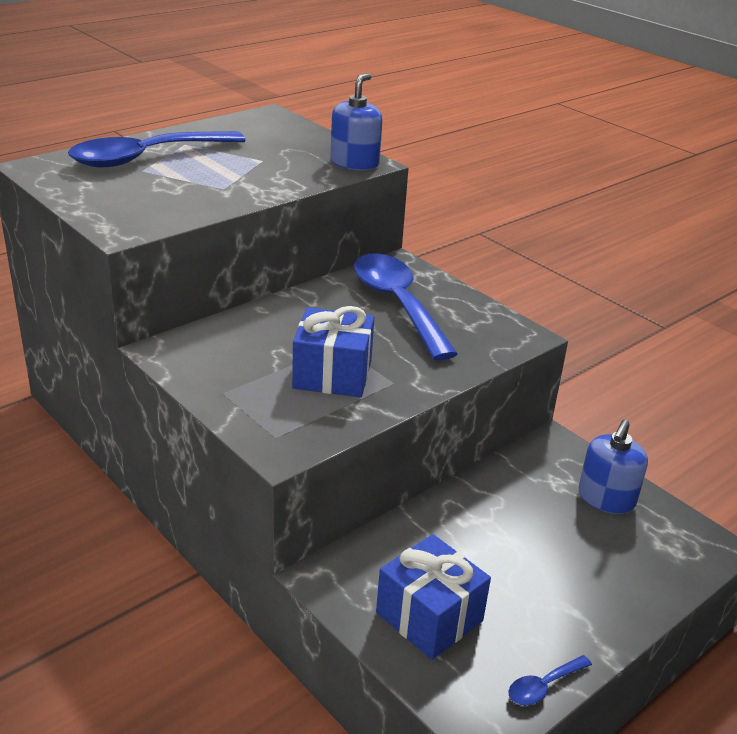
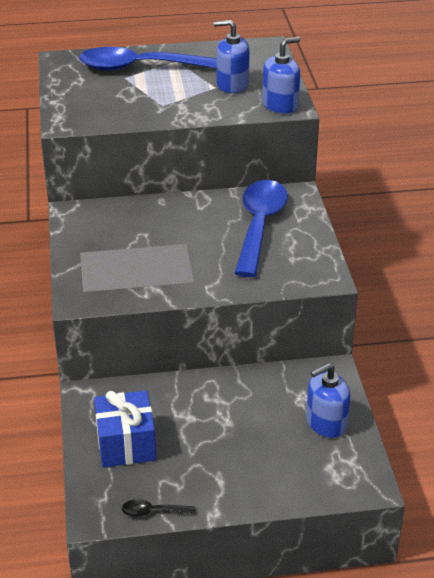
camera: 35 degrees right, 5 degrees up
blue gift [292,306,374,397] -> none
blue spoon [508,655,592,705] -> black spoon [122,499,195,517]
none -> blue soap dispenser [214,20,250,93]

